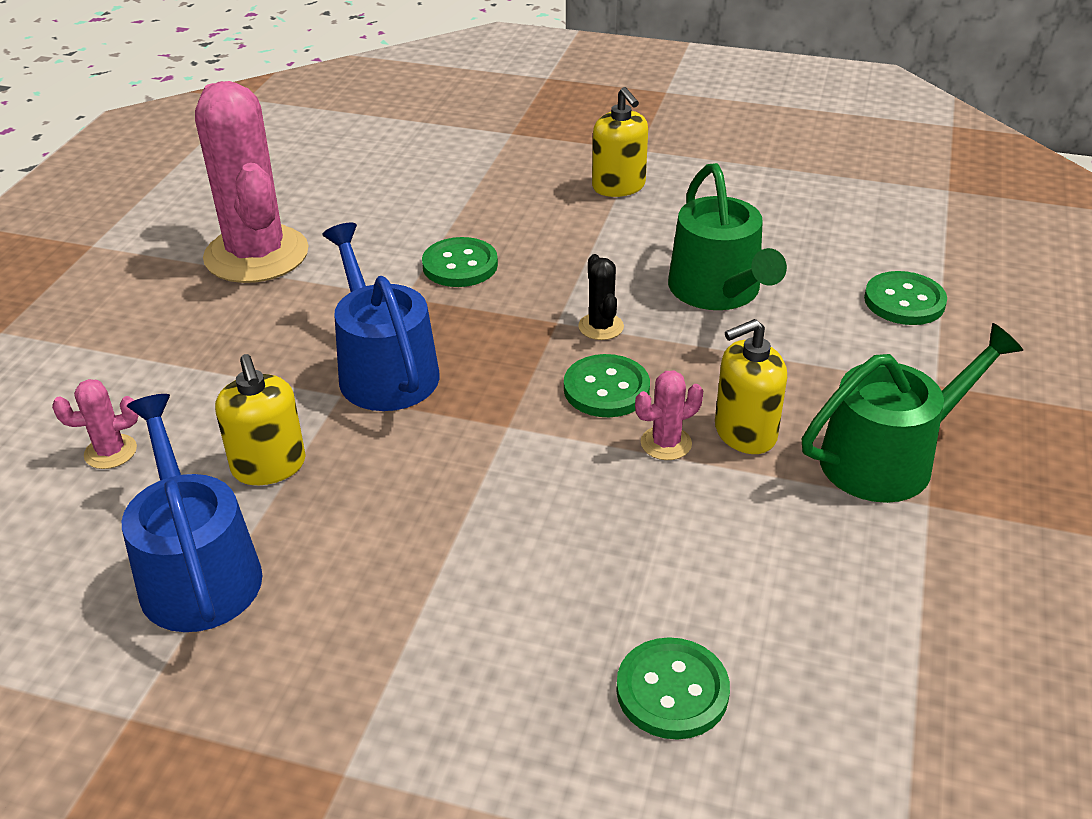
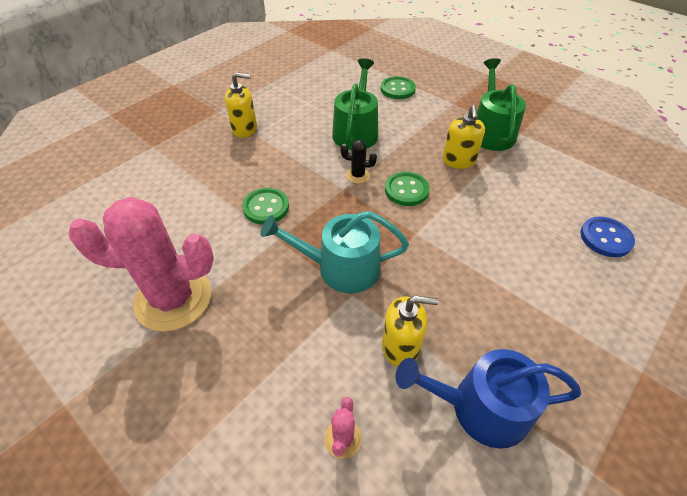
camera: 65 degrees left, 10 degrees up
blue watering can [322,223,440,411] -> turquoise watering can [260,211,409,294]
green button [616,637,730,740] -> blue button [581,217,635,257]
pink cactus [635,370,703,460] -> none
green watering can [668,163,787,310] -> green watering can turned 90 degrees counterclockwise [332,58,378,150]

